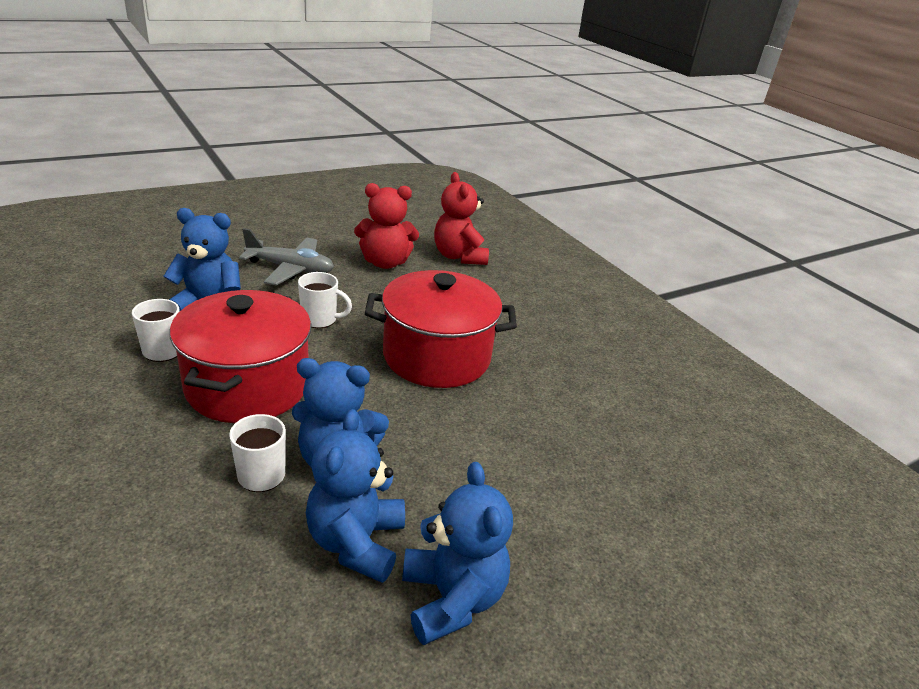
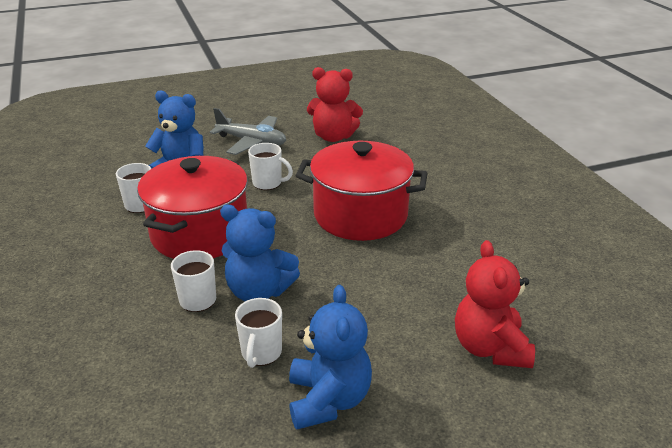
camera: 15 degrees right, 0 degrees up
blue teddy bear [306,409,405,583] -> white mug [235,298,282,368]
red teddy bear [434,172,489,265] -> red teddy bear moved to [455,240,535,368]

